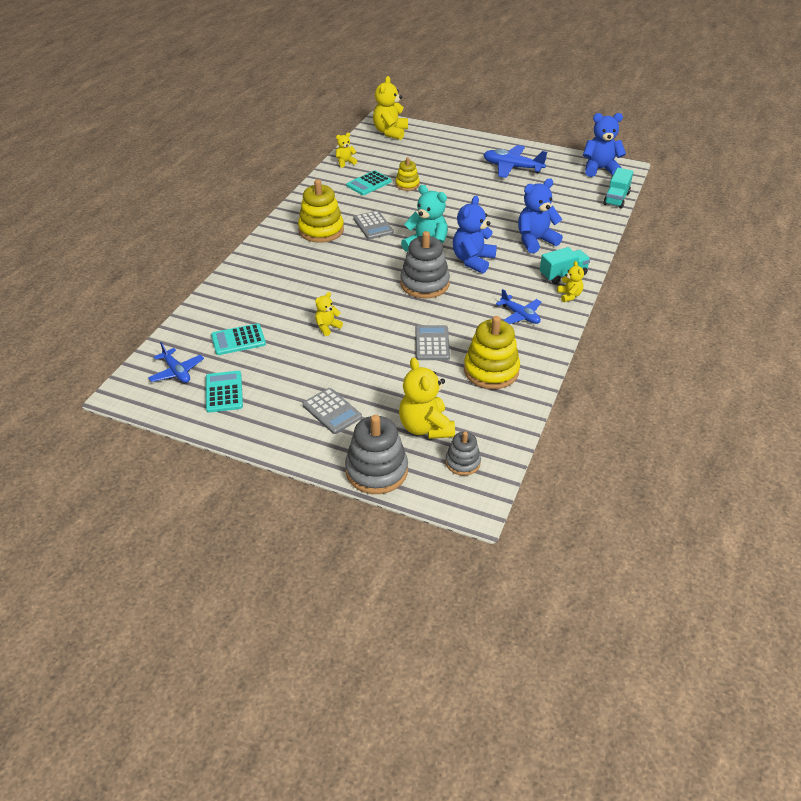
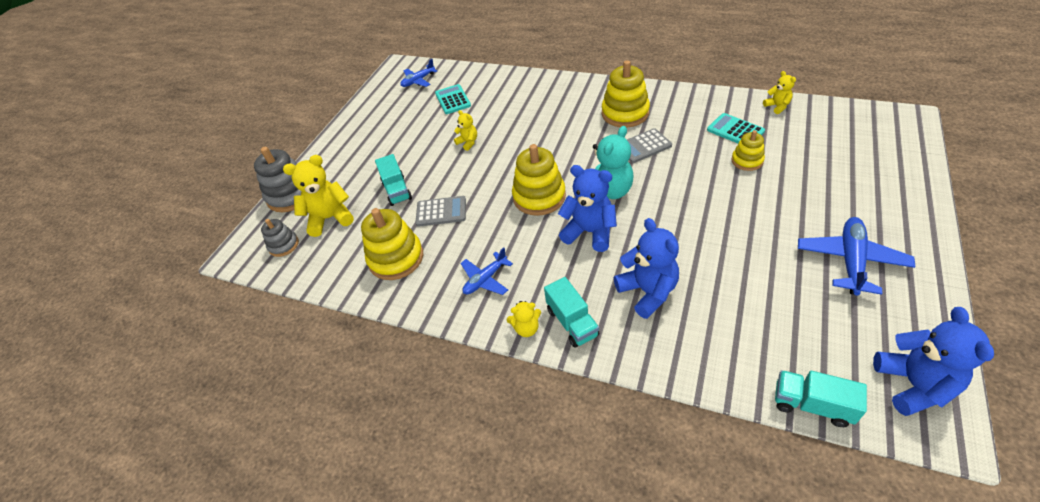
camera: 95 degrees right, 5 degrees up
turquoise calculator [206,371,243,413] -> none
grey calculator [302,388,362,434] -> none
yellow teddy bear [373,76,408,140] -> none
grey stacking toy [400,231,450,298] -> yellow stacking toy [512,144,566,216]
none -> turquoise truck [375,154,412,206]

